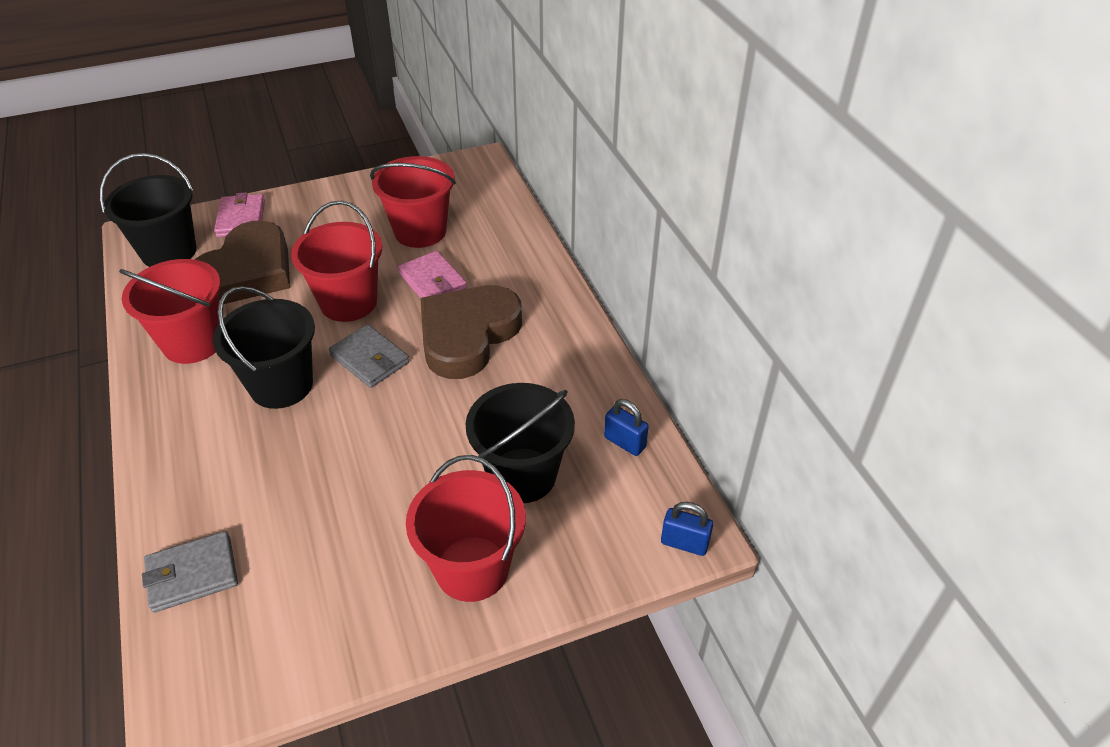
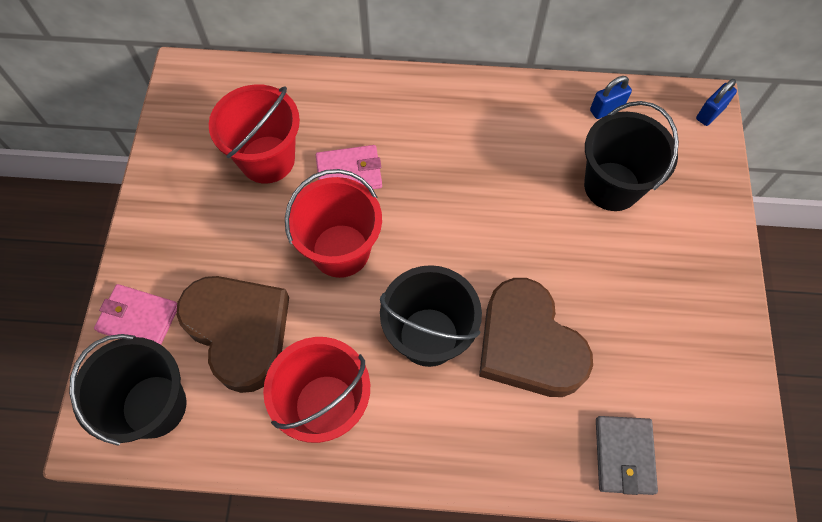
camera: 65 degrees left, 20 degrees up
grey wallet [329,324,409,388] -> none
red bucket [406,455,526,602] -> none
brown heart [420,285,522,379] -> brown heart moved to [479,278,593,397]

